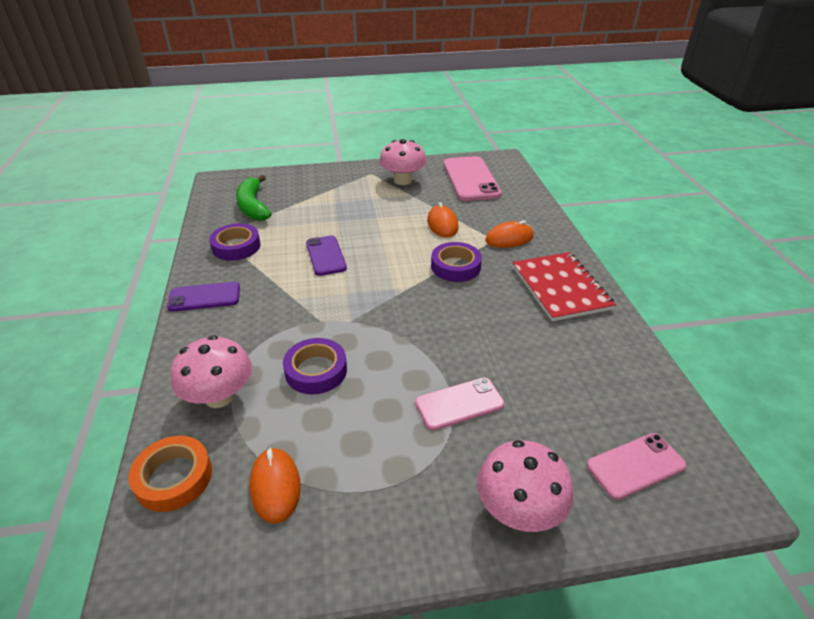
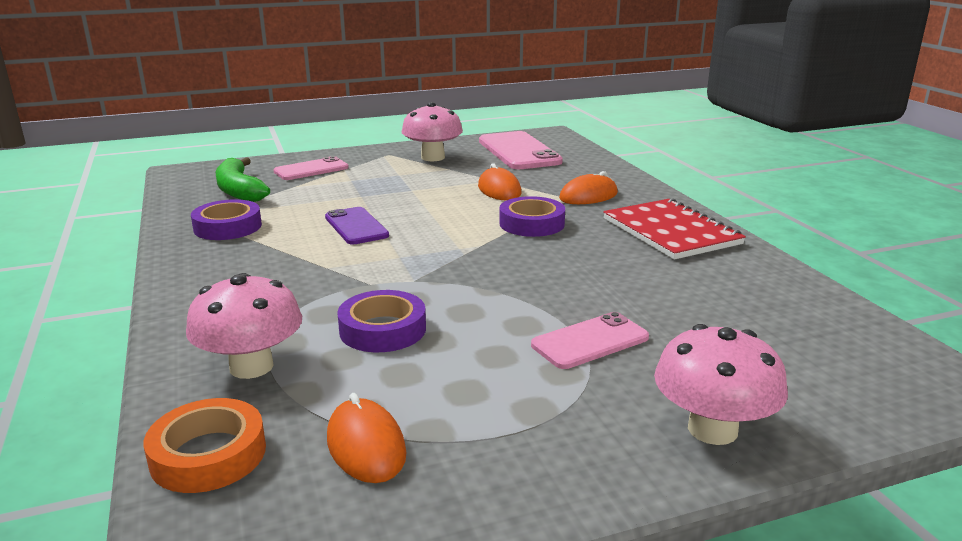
camera: 10 degrees left, 15 degrees down
purple phone [167,282,240,312] -> none
pink phone [587,433,686,500] -> pink phone moved to [273,156,349,180]

